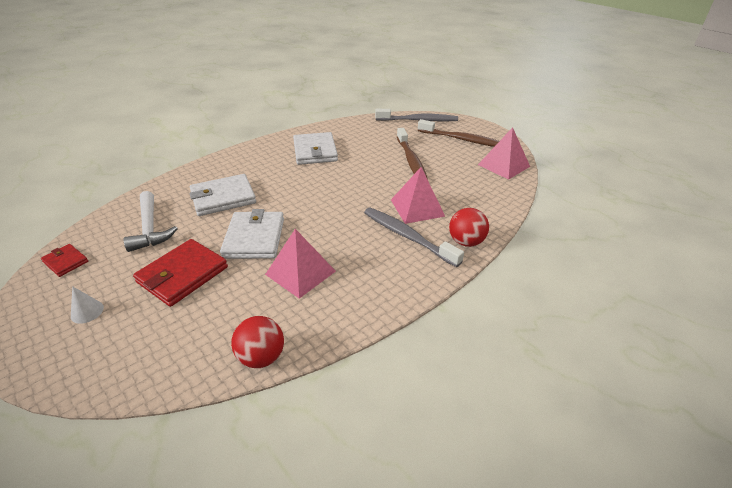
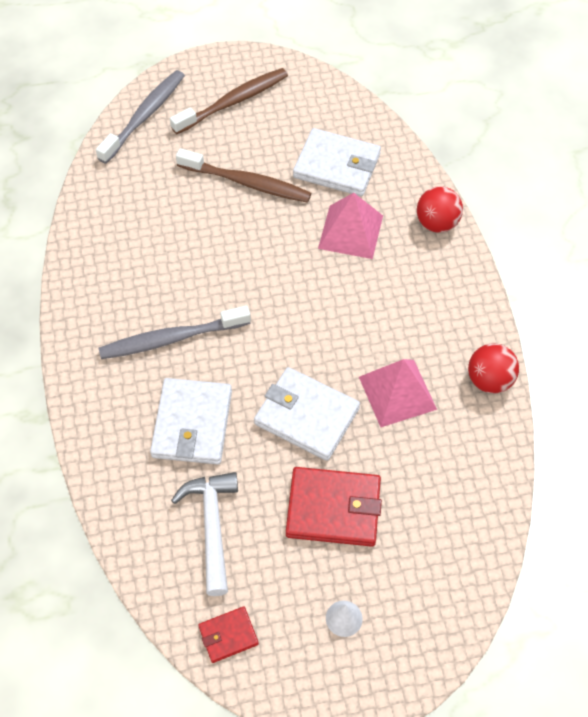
camera: 60 degrees left, 20 degrees up
white hammer [124,191,178,252] -> white hammer turned 105 degrees counterclockwise [171,472,238,596]
red wallet [133,239,228,307] -> red wallet turned 60 degrees counterclockwise [286,467,382,547]
red ball [231,316,284,368] -> red ball moved to [468,343,519,394]
white wallet [293,132,338,165] -> white wallet moved to [293,128,381,196]
grey toothbrush [364,208,464,267] -> grey toothbrush moved to [99,306,251,359]
pink pyramid [478,127,530,180] -> none

